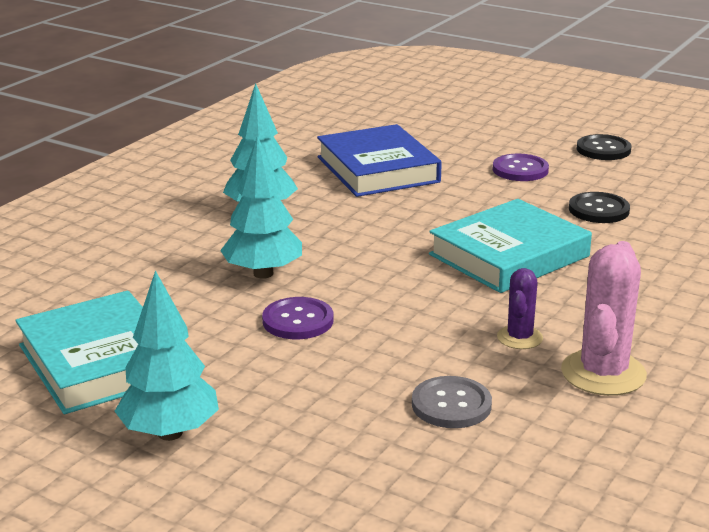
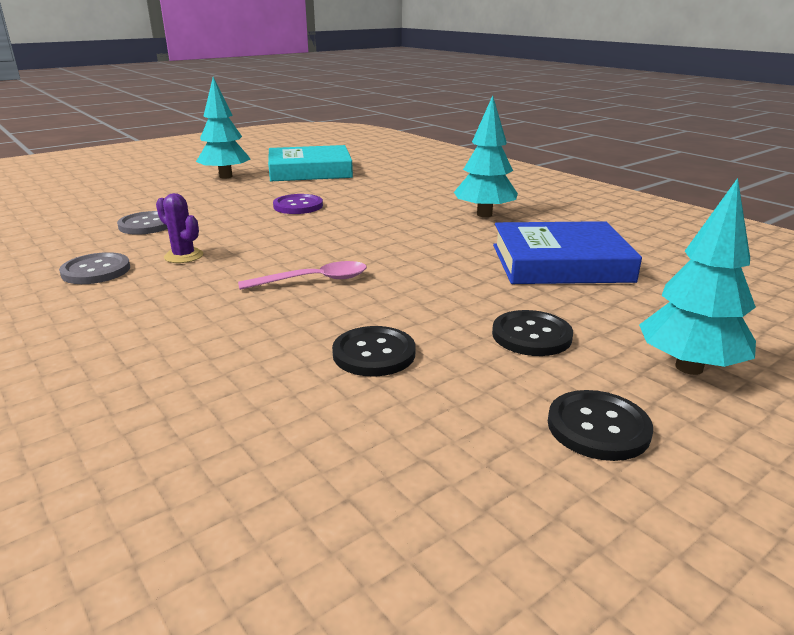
camera: 110 degrees right, 0 degrees up
turquoise tree [220,136,302,279] -> turquoise tree moved to [639,178,756,375]
turquoise book [429,199,592,293] -> pink spoon [238,261,367,290]
purple button [493,154,549,181] -> black button [492,310,573,356]
pink cactus [561,241,647,396] -> grey button [59,252,130,284]

